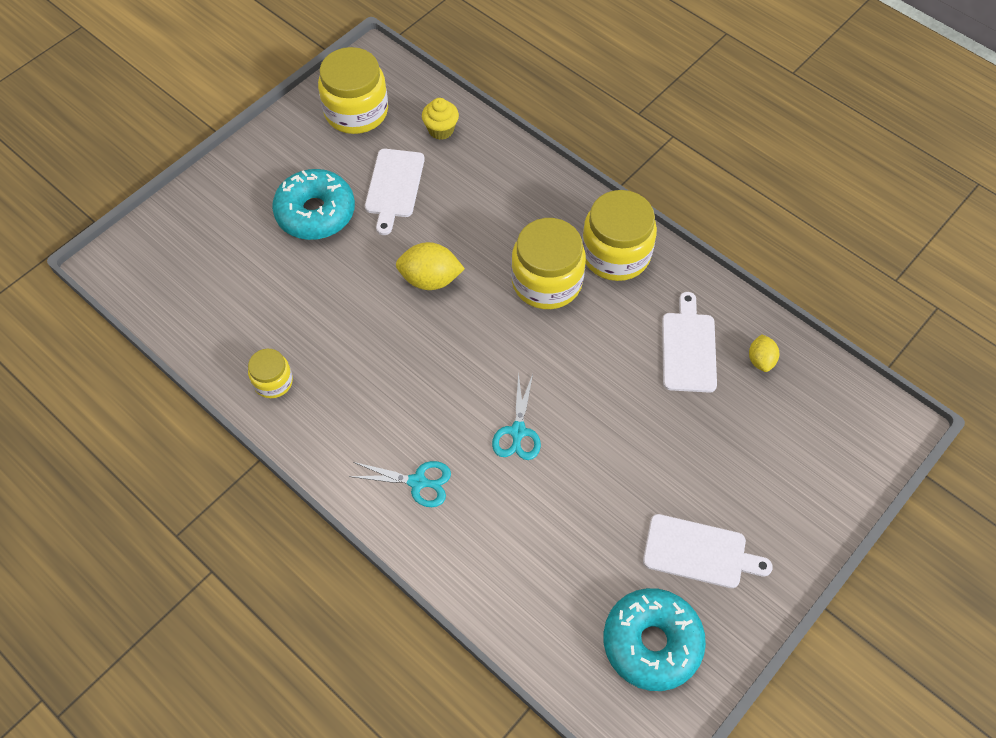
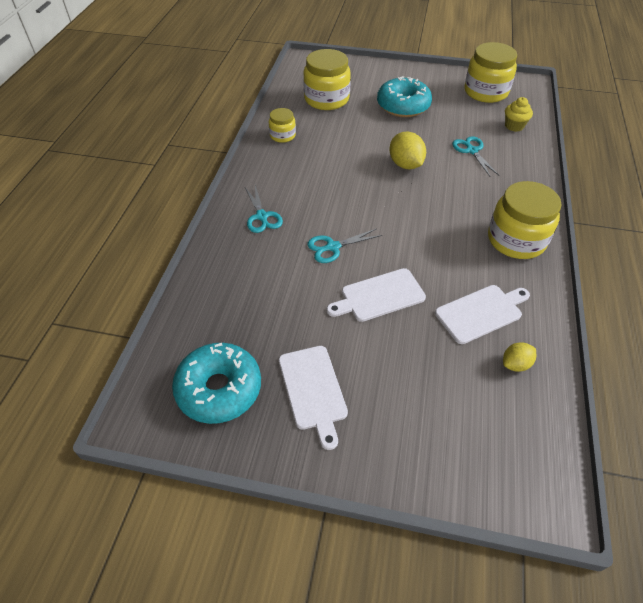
camera: 60 degrees right, 10 degrees down
white cutting board [365,149,425,235] -> white cutting board moved to [327,268,426,322]
yellow jar [511,218,586,309] -> yellow jar moved to [303,49,351,110]
none -> turquoise scissors [452,136,499,176]

